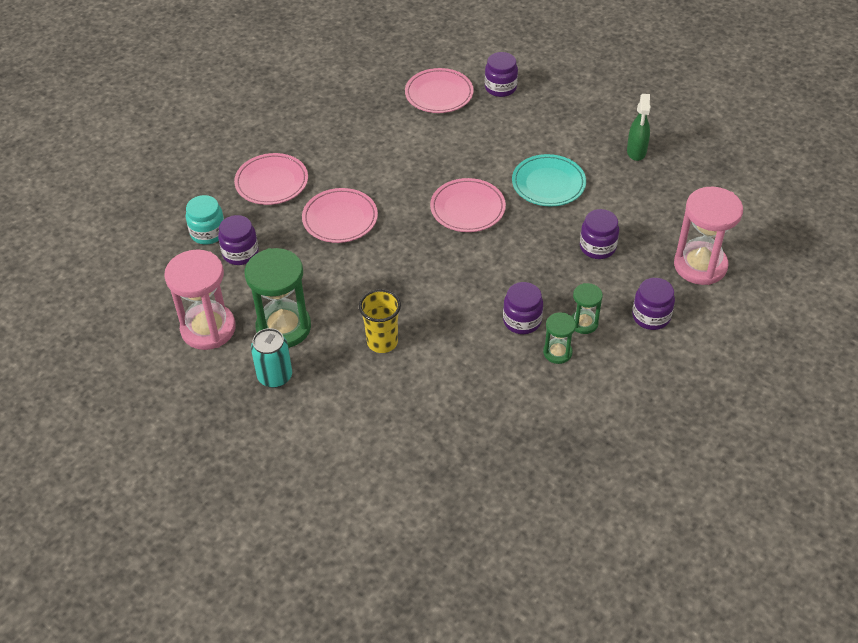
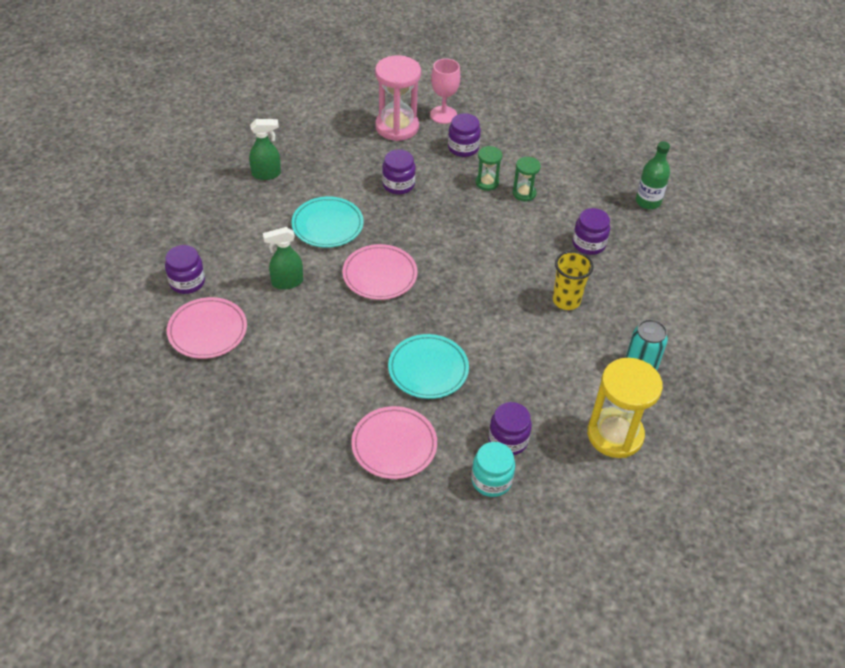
camera: 110 degrees left, 0 degrees up
pink hourglass [164,249,236,350] -> yellow hourglass [587,358,663,458]
green hourglass [245,248,311,348] -> none
pink plate [302,188,378,243] -> turquoise plate [388,334,469,399]
purple jar [503,282,543,334] -> purple jar moved to [572,208,610,255]
none -> green spray bottle [263,227,303,290]
none -> pink goblet [430,58,460,124]
none -> green bottle [636,141,670,209]

